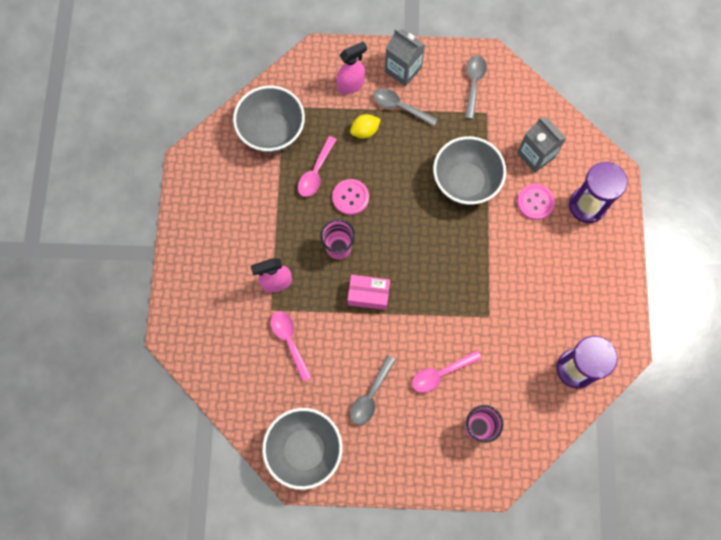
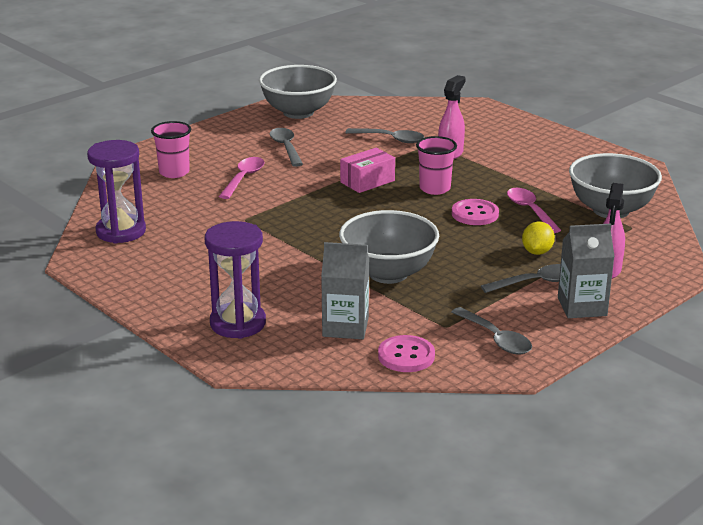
camera: 135 degrees right, 45 degrees down
pink spoon [271,311,312,382] -> grey spoon [345,128,424,143]
pink button [517,184,555,220] -> pink button moved to [378,335,435,372]

